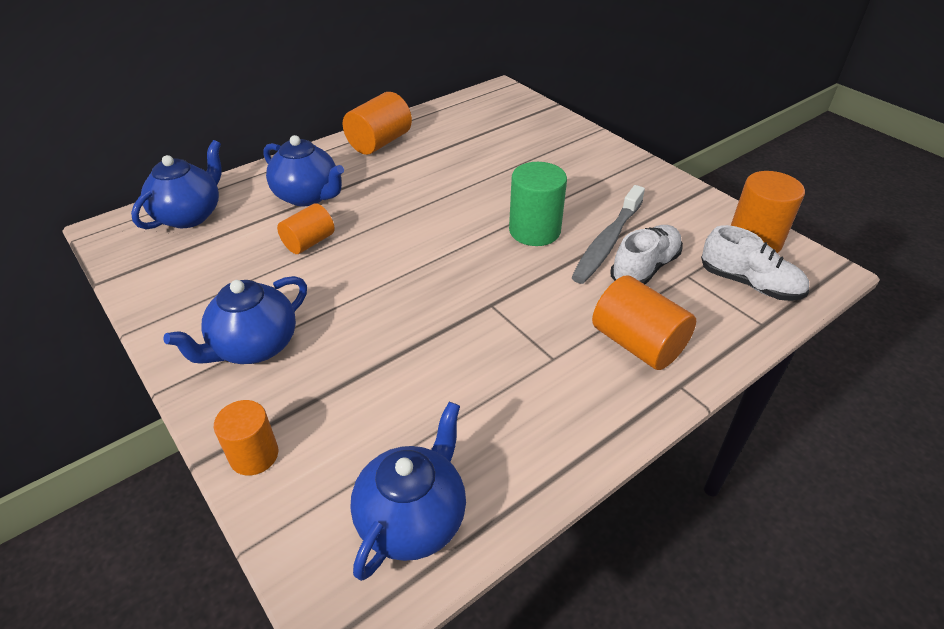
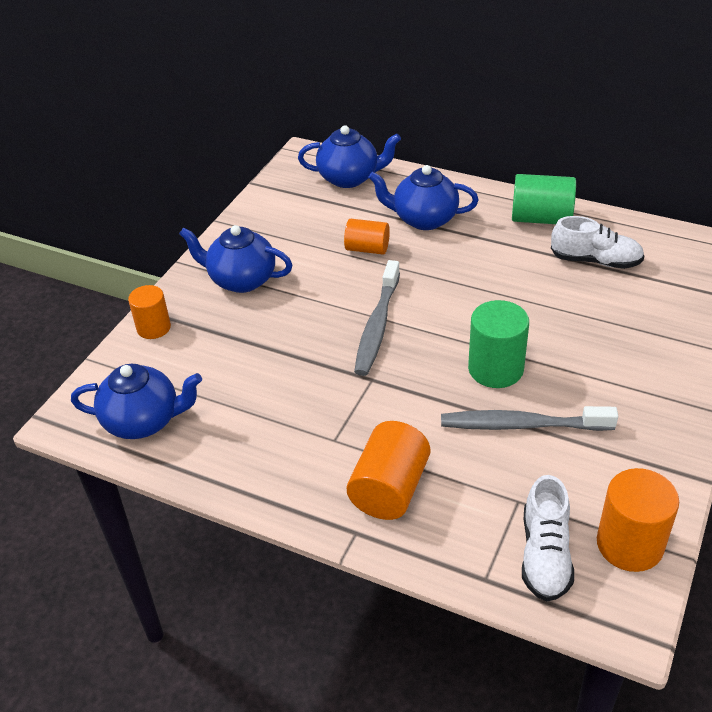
camera: 65 degrees right, 0 degrees up
blue teapot [263,135,344,207] -> blue teapot turned 90 degrees clockwise [368,165,479,230]
orange cylinder [343,92,412,155] -> green cylinder [512,174,576,224]
white shoe [610,225,683,284] -> white shoe moved to [551,216,644,269]
none -> grey toothbrush [354,260,400,376]

